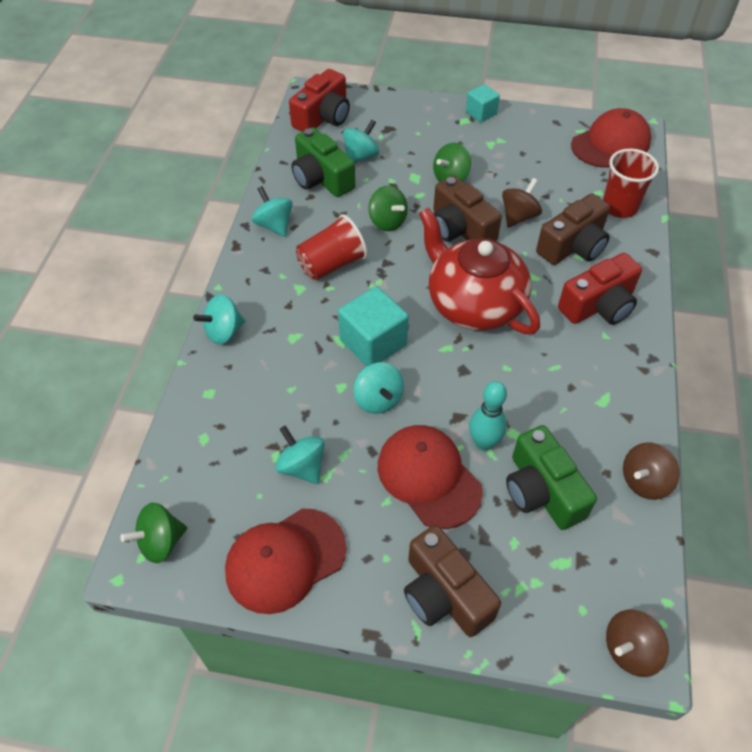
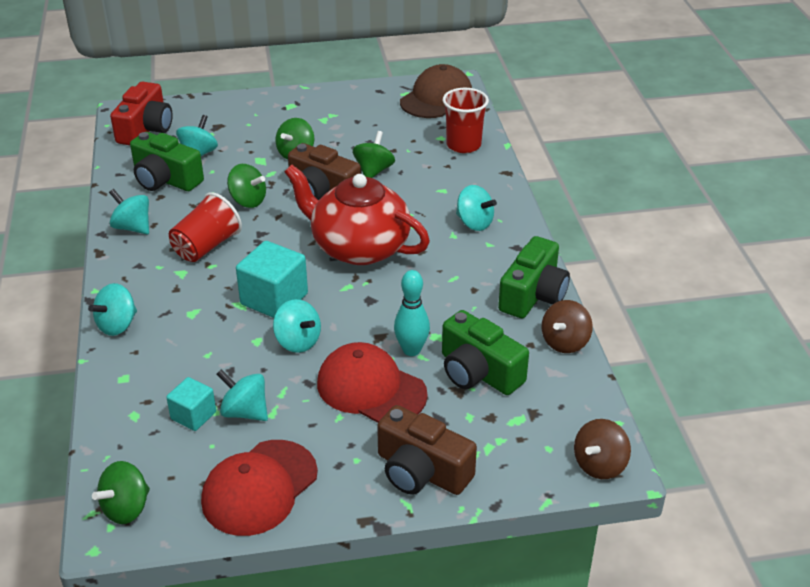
camera: 20 degrees left, 15 degrees down
turquoise cube [466,84,500,122] -> turquoise cube moved to [166,377,216,431]
brown spinning top [502,178,542,227] -> green spinning top [353,131,395,178]
brown camera [536,194,610,265] -> none
red camera [558,253,642,325] -> turquoise spinning top [456,185,497,231]
red cap [571,108,651,168] -> brown cap [400,64,472,118]
none -> green camera [498,236,570,318]

